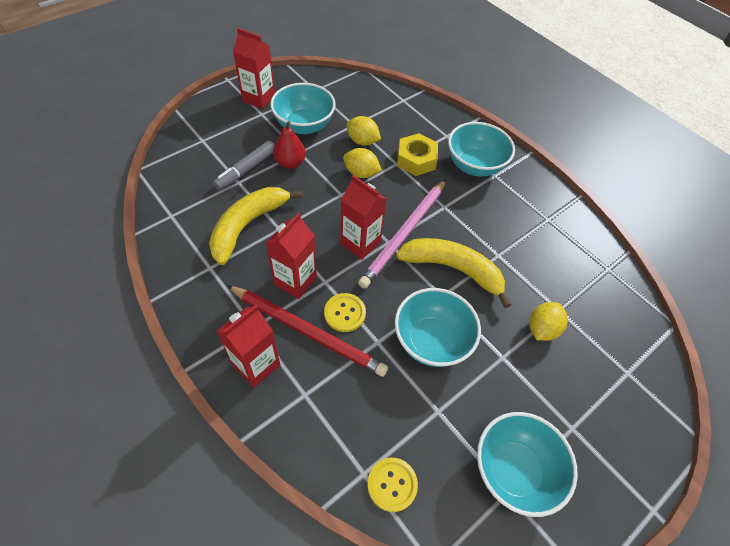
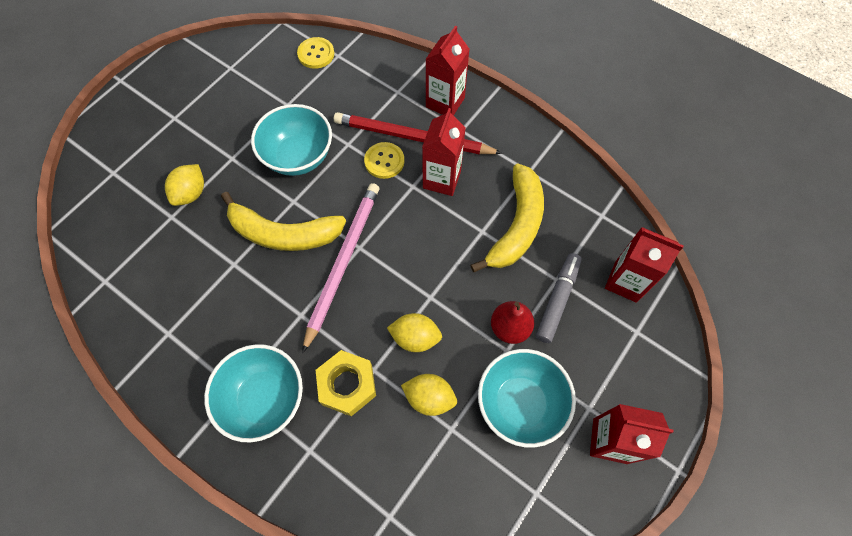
camera: 170 degrees right, 10 degrees up
red carton [340,175,387,260] -> red carton moved to [605,227,684,303]
turquoise bowl [477,412,578,517] -> none

